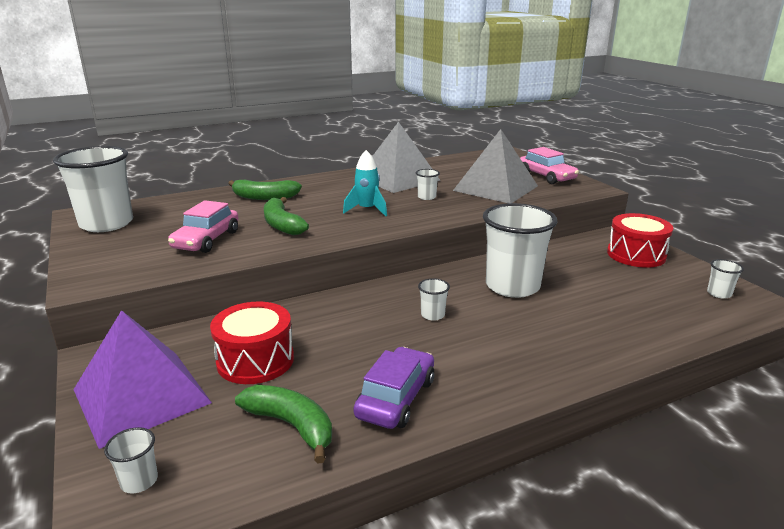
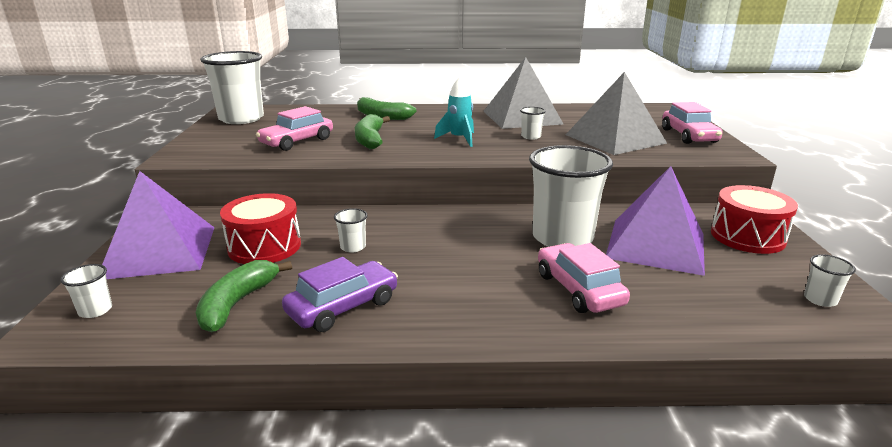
camera: 25 degrees right, 0 degrees up
green banana [235,385,332,464] -> green banana turned 135 degrees counterclockwise [196,260,292,332]
white cup [418,278,450,321] -> white cup moved to [334,208,368,253]
none -> pink car [538,243,630,313]
none -> purple pyramid [606,166,705,276]

